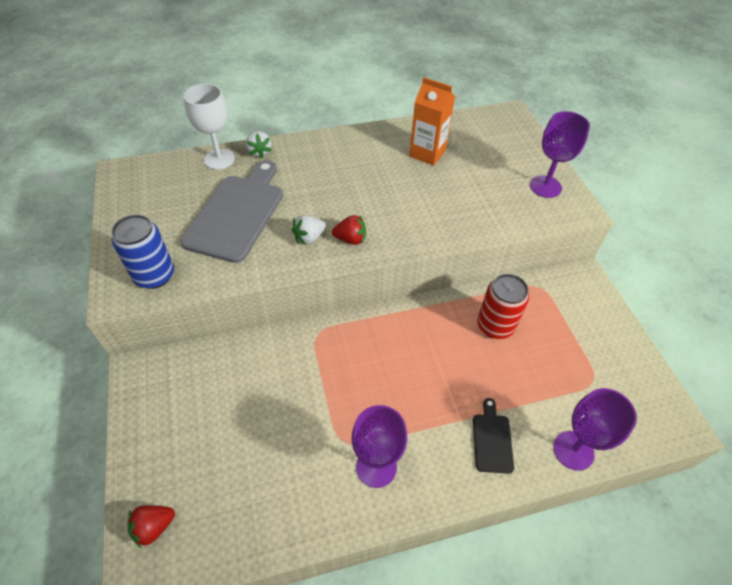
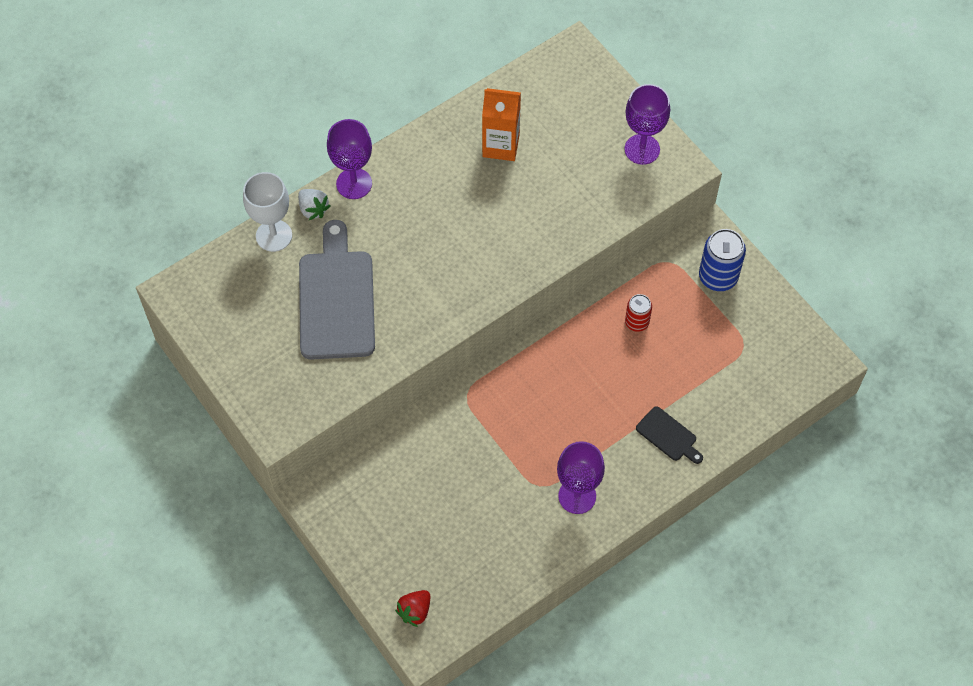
camera: 20 degrees left, 10 degrees up
blue can [111,214,174,289] -> blue can moved to [699,229,746,291]
white strawberry [292,215,326,245] -> none
red strawberry [332,215,366,245] -> none
black cutting board [473,398,514,474] -> black cutting board turned 150 degrees clockwise [636,406,703,464]
red can [477,274,529,339] -> red can [625,294,652,332], size x0.61
purple goblet [553,388,637,471] -> purple goblet moved to [327,119,372,199]

